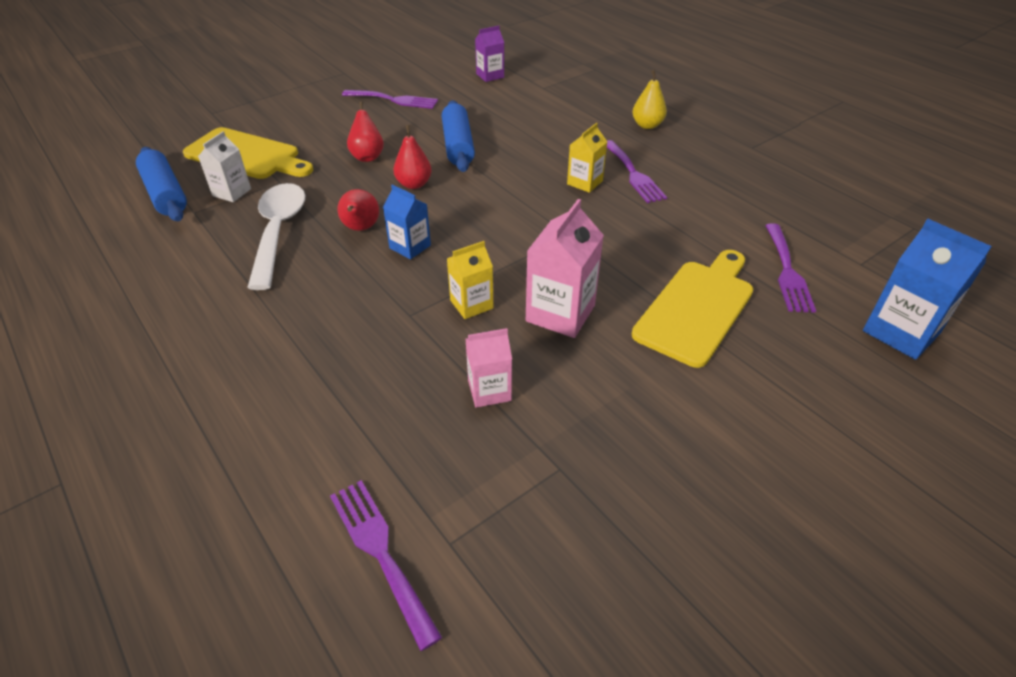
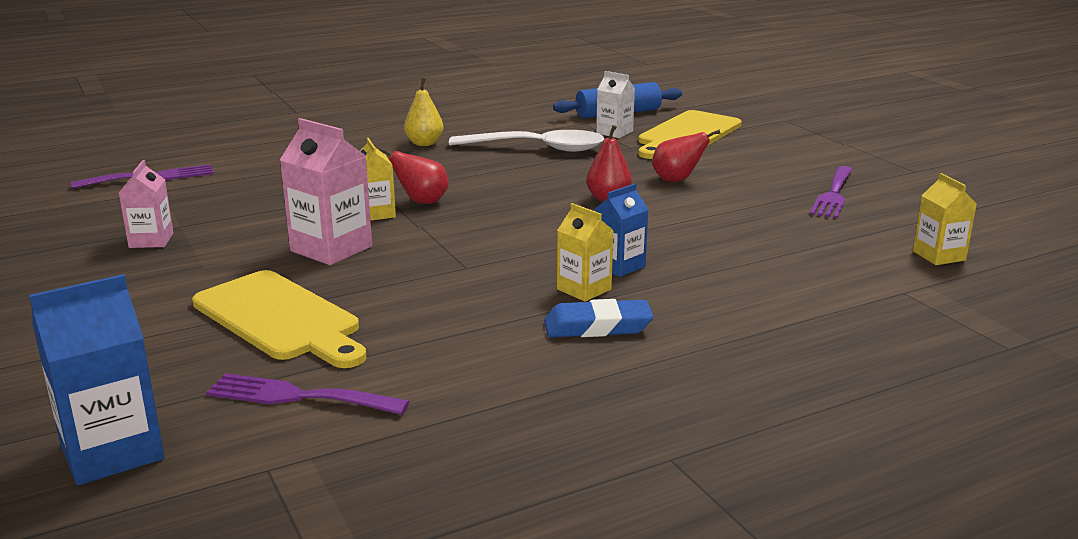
camera: 100 degrees right, 20 degrees down
red pear [337,189,379,231] -> red pear moved to [378,147,449,204]
blue carton [383,184,431,260] -> blue carton moved to [595,184,649,277]
blue rolling pin [442,100,475,172] -> none
pink carton [465,328,512,408] -> pink carton moved to [119,160,174,248]
purple carton [475,26,504,82] -> yellow carton [913,173,977,265]
purple fork [607,140,667,203] -> blue eraser [544,299,653,337]
yellow pear [632,70,667,129] -> yellow pear moved to [404,78,444,146]

